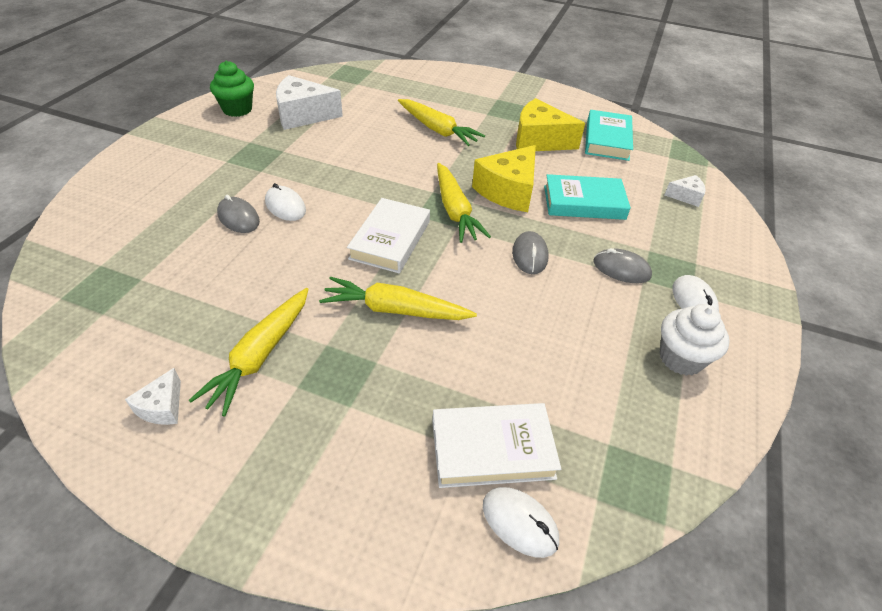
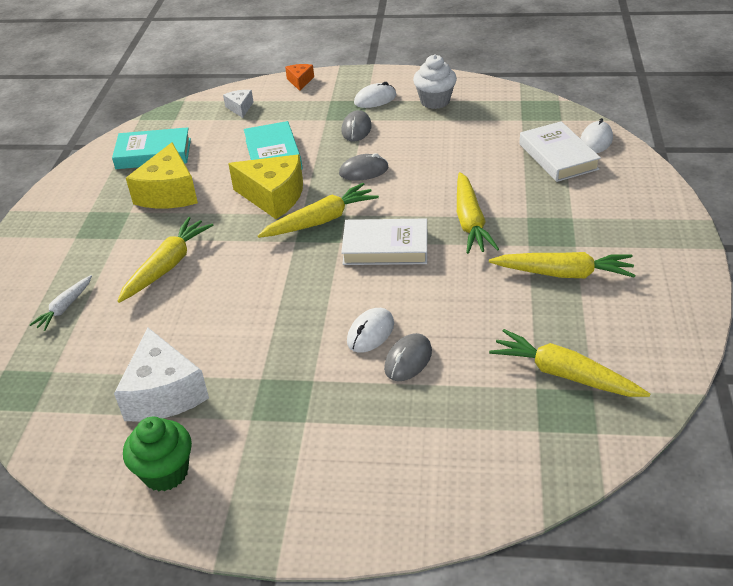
camera: 100 degrees left, 5 degrees down
white cheese [125,368,181,425] -> none
none -> white carrot [30,275,92,331]
none -> orange cheese [285,64,314,91]
none -> yellow carrot [489,329,650,397]

